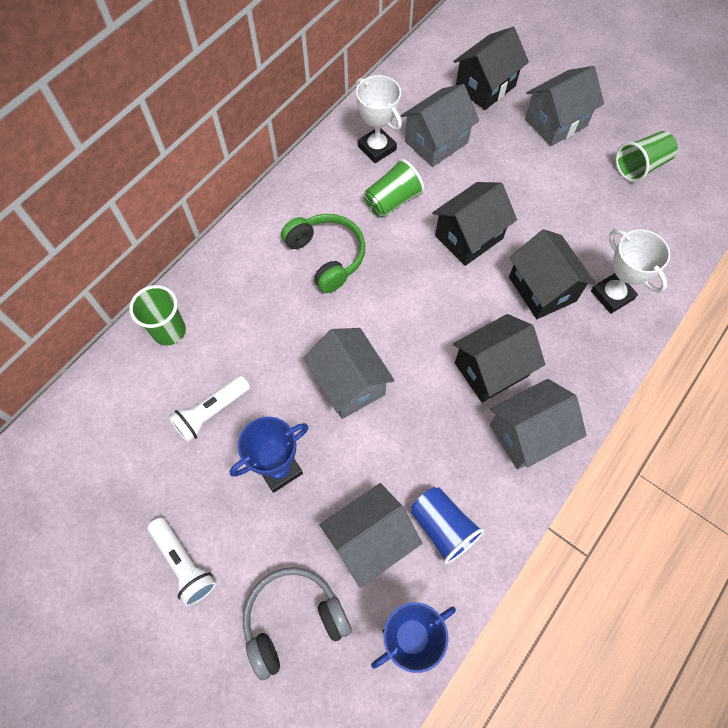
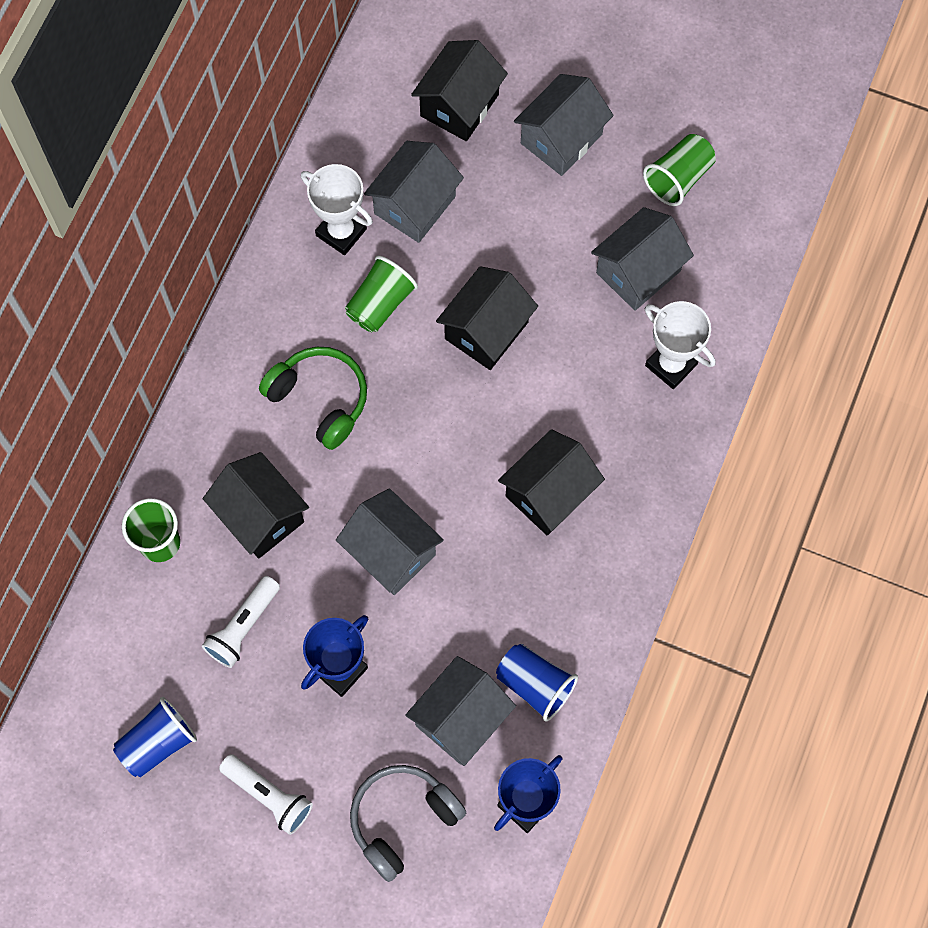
camera: 15 degrees left, 5 degrees up
grey house [490,379,587,470] -> grey house moved to [591,207,694,310]
black house [509,229,596,319] -> black house moved to [203,452,309,559]
none -> blue cup [113,697,197,777]

